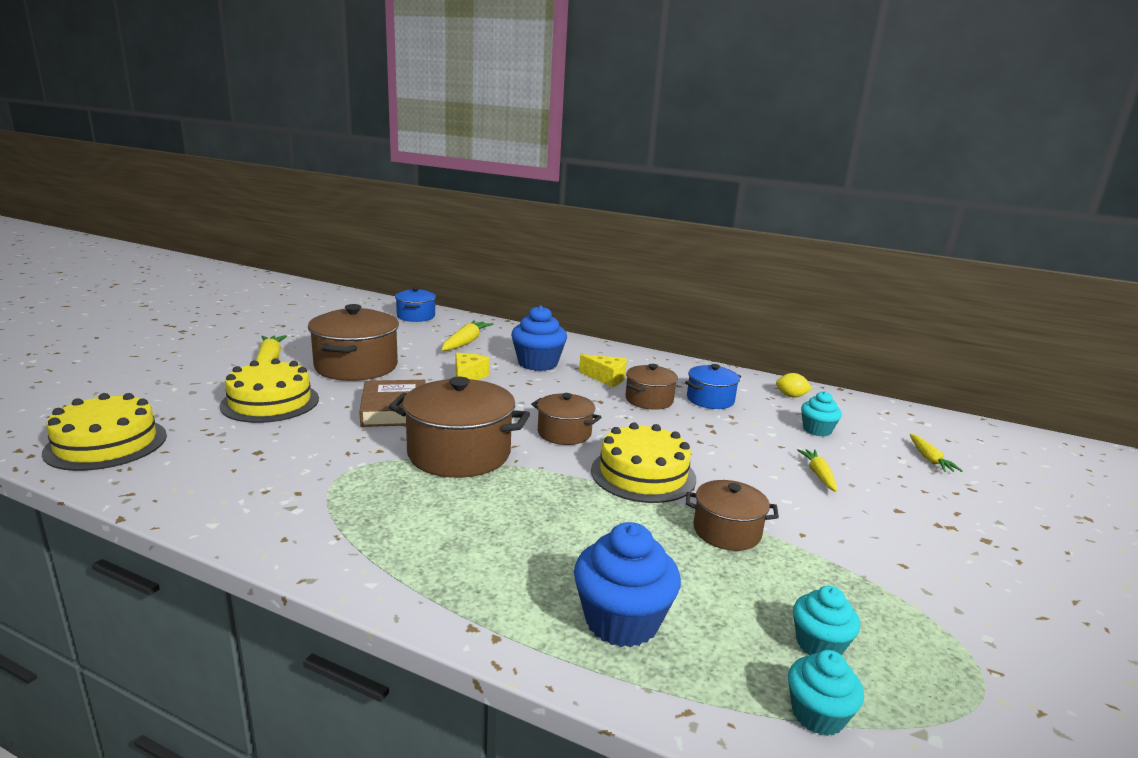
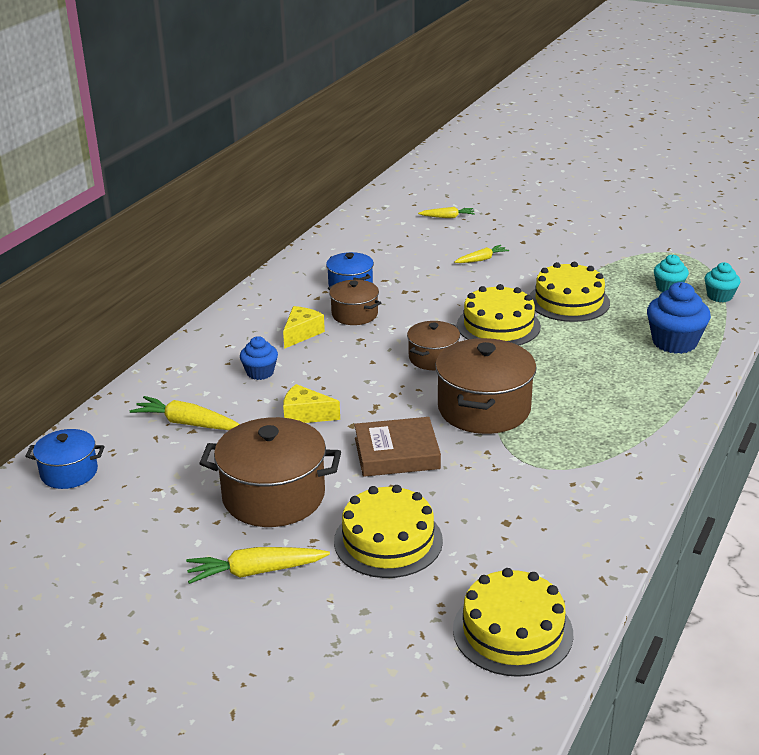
camera: 85 degrees left, 10 degrees up
blue cupcake [511,305,567,371] -> blue cupcake [240,336,278,380], size x0.60
brown pot [686,480,779,551] -> yellow cake [530,262,610,322]
yellow lemon [776,373,812,397] -> none
yellow carrot [797,449,837,492] -> yellow carrot turned 150 degrees clockwise [454,245,509,263]
turquoise cupcake [801,391,842,437] -> none

